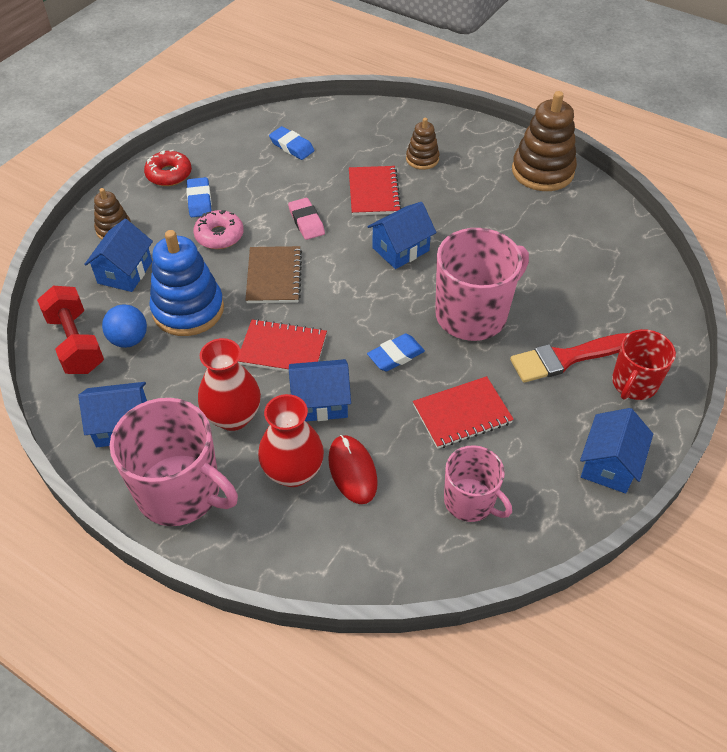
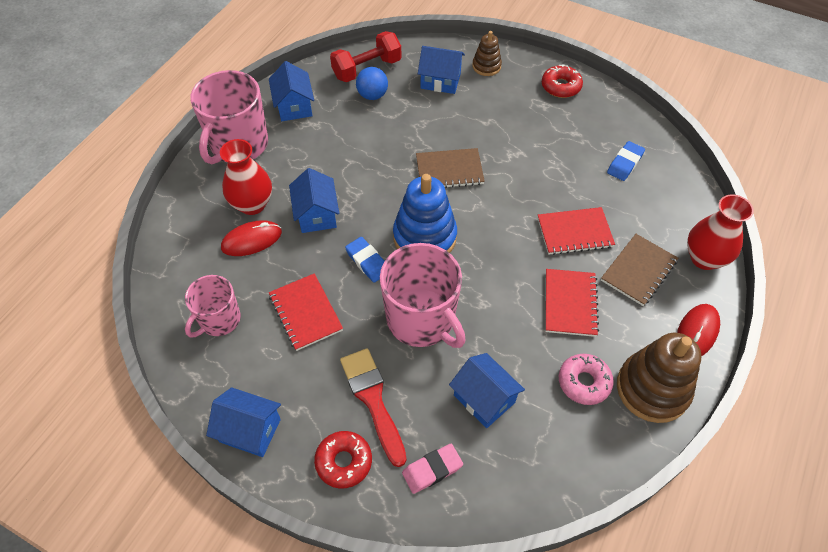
camera: 85 degrees right, 5 degrees up
blue stacking toy [149,230,224,336] -> blue stacking toy moved to [393,174,457,253]
blue eraser [186,177,212,217] -> none
pink donut [193,210,244,249] -> pink donut moved to [559,354,614,405]
red vase [198,338,261,431] -> red vase moved to [687,194,754,270]
red notebook [238,319,327,372] -> red notebook moved to [545,269,599,337]
pink eraser [288,198,325,240] -> pink eraser moved to [402,444,463,494]
blue house [367,202,436,269] -> blue house moved to [449,353,525,428]
brown stacking toy [406,118,440,170] -> brown notebook [601,234,678,306]
red mug [612,329,676,400] -> red donut [314,431,372,489]
none -> red mouse [677,304,720,356]

